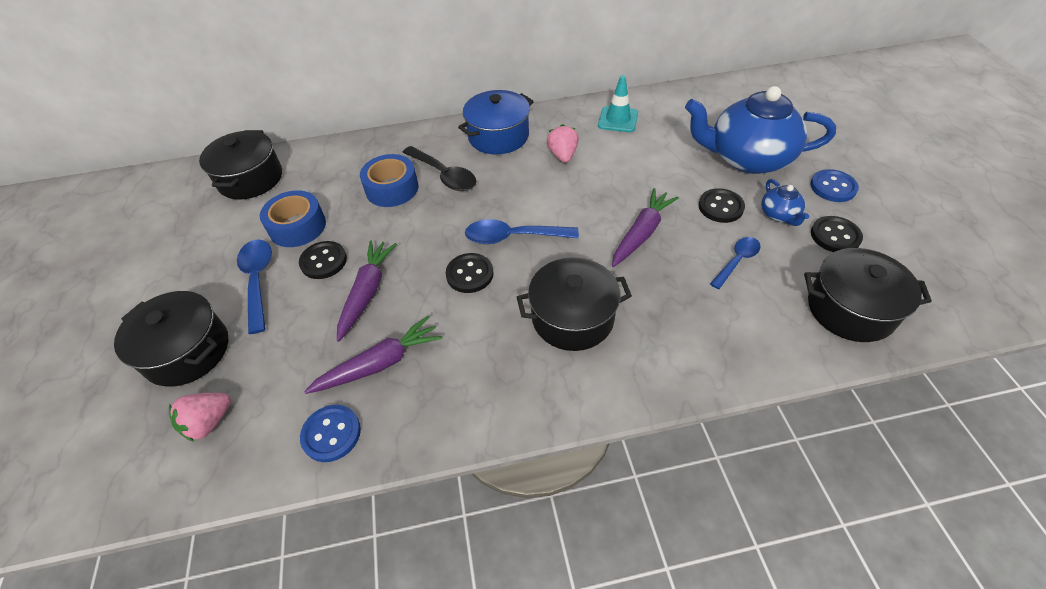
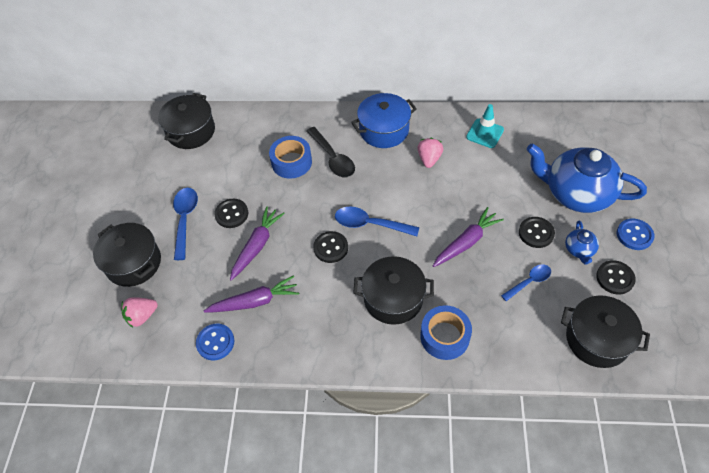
camera: 15 degrees right, 5 degrees up
blue tape [260,190,326,247] -> blue tape moved to [420,305,472,360]

